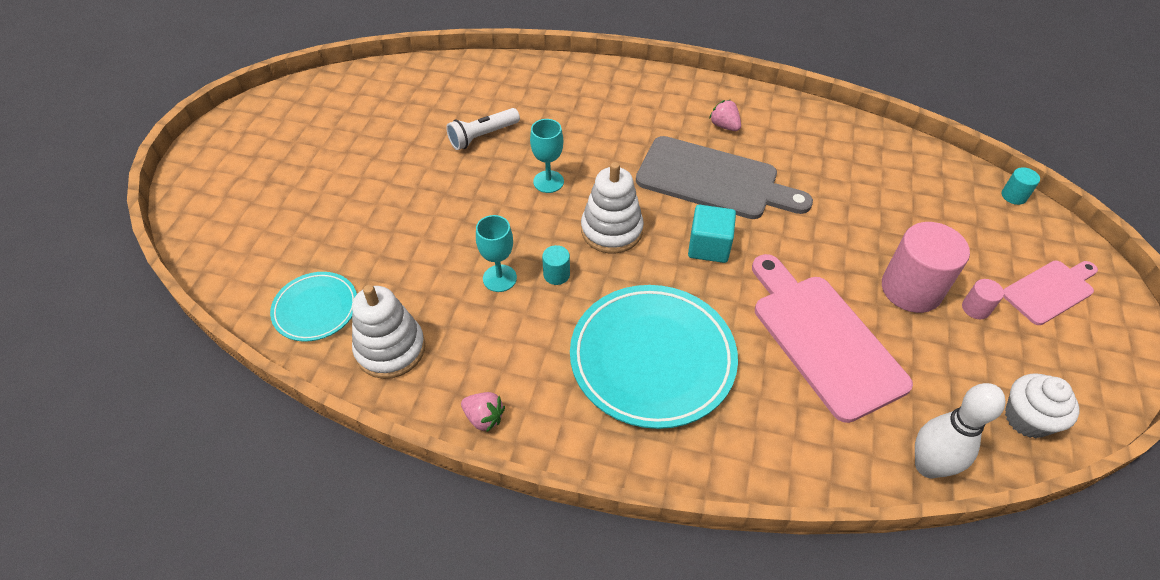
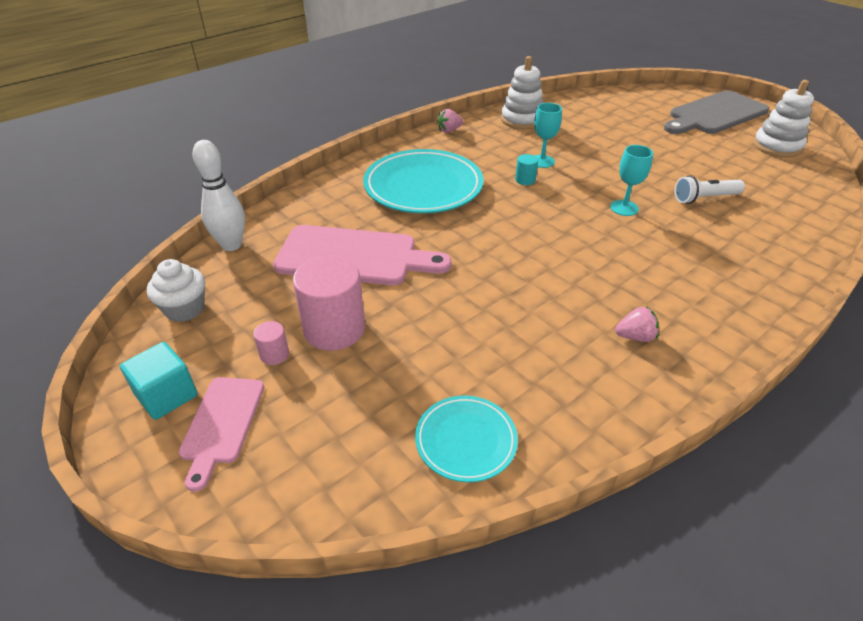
camera: 125 degrees right, 10 degrees down
turquoise plate [270,272,357,342] -> turquoise plate moved to [415,395,518,482]
white flashlight [446,108,520,150] -> white flashlight turned 105 degrees counterclockwise [675,175,745,204]
white stacking toy [581,162,644,254] -> white stacking toy moved to [753,80,814,158]
grey cutting board [636,136,813,219] -> grey cutting board moved to [664,90,769,134]
turquoise cube [688,205,736,263] -> turquoise cube moved to [120,342,197,420]
turquoise cylinder [1002,167,1040,205] -> none

